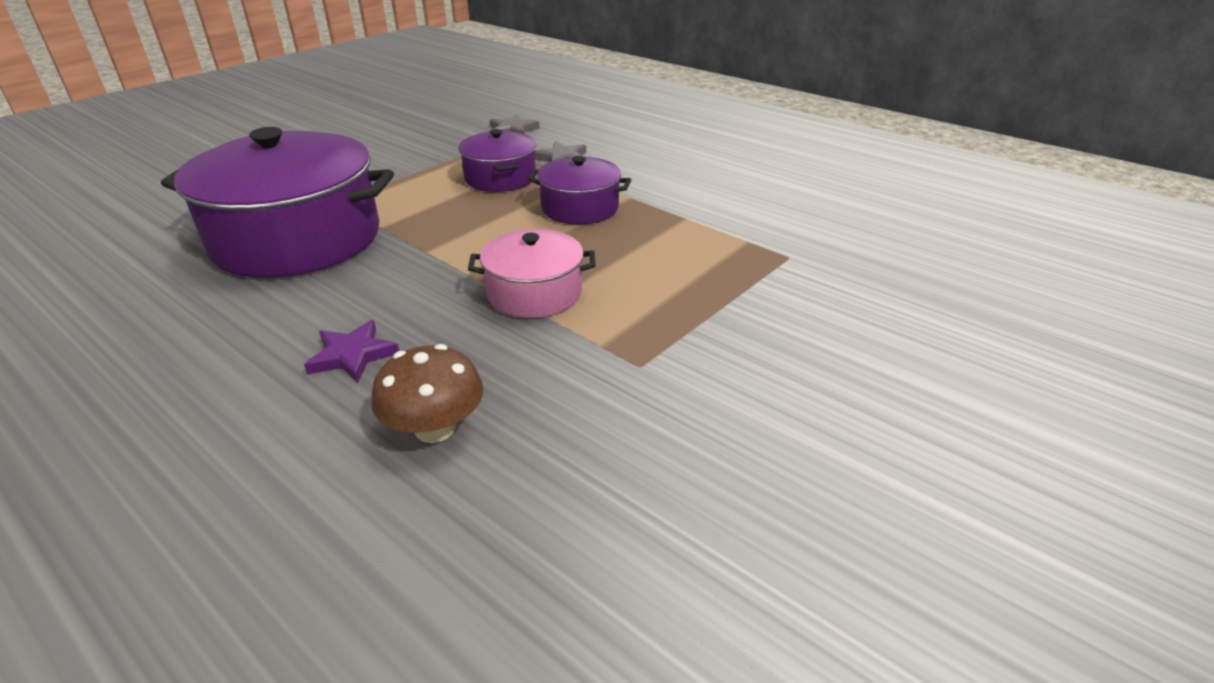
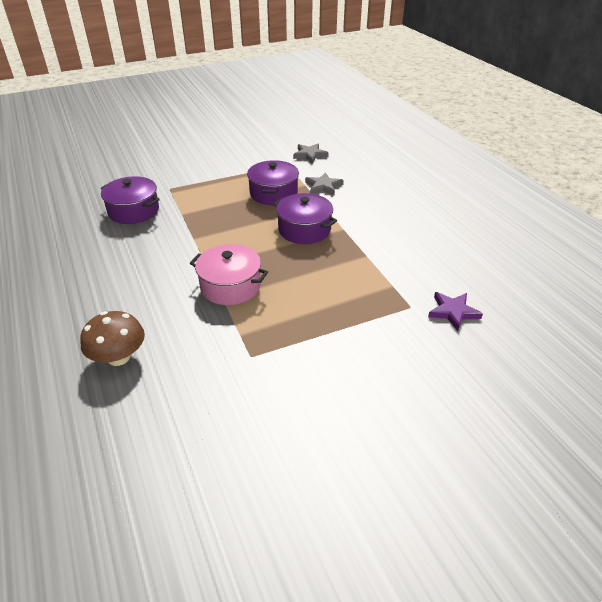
camera: 25 degrees right, 5 degrees up
purple pot [161,127,394,278] -> purple pot [101,176,160,224], size x0.52
purple star [304,320,399,383] -> purple star moved to [428,292,483,331]

